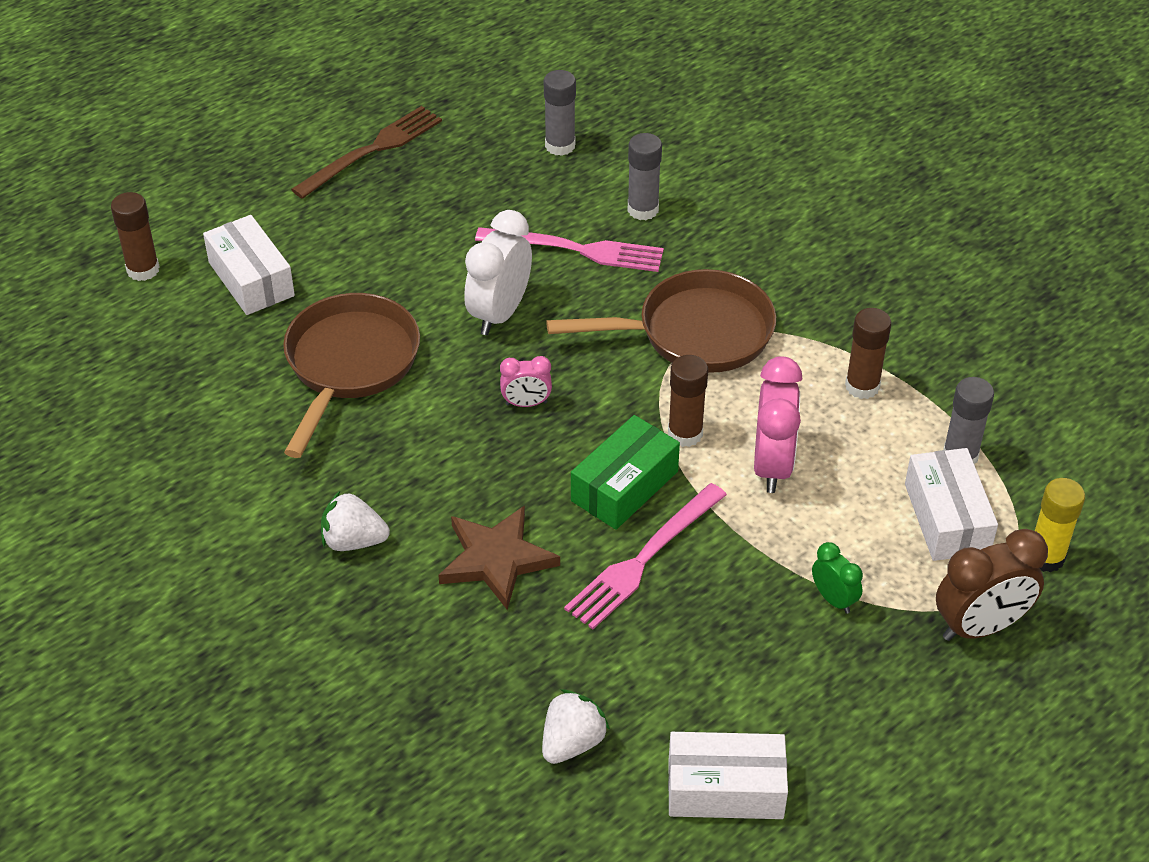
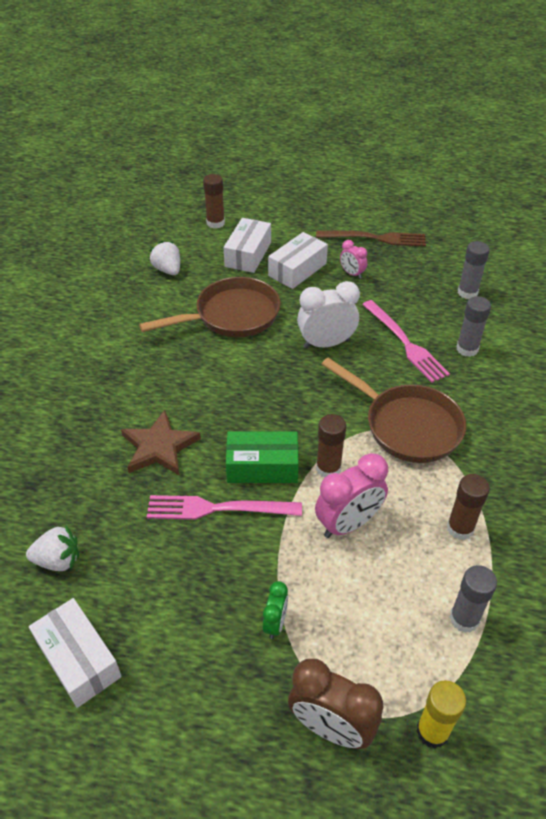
camera: 50 degrees right, 0 degrees up
white strawberry [321,491,390,551] -> white strawberry moved to [149,241,180,275]
pink clock [500,356,552,407] -> pink clock moved to [340,240,367,279]
white box [905,448,998,561] -> white box moved to [268,232,328,289]

